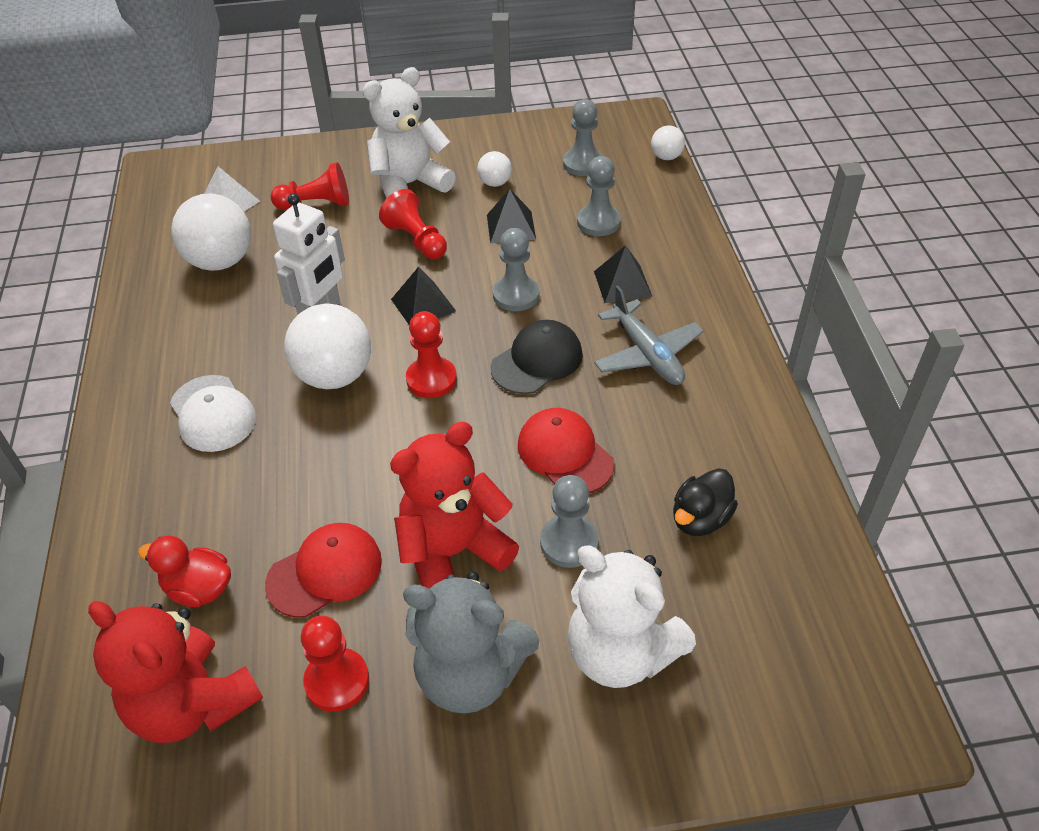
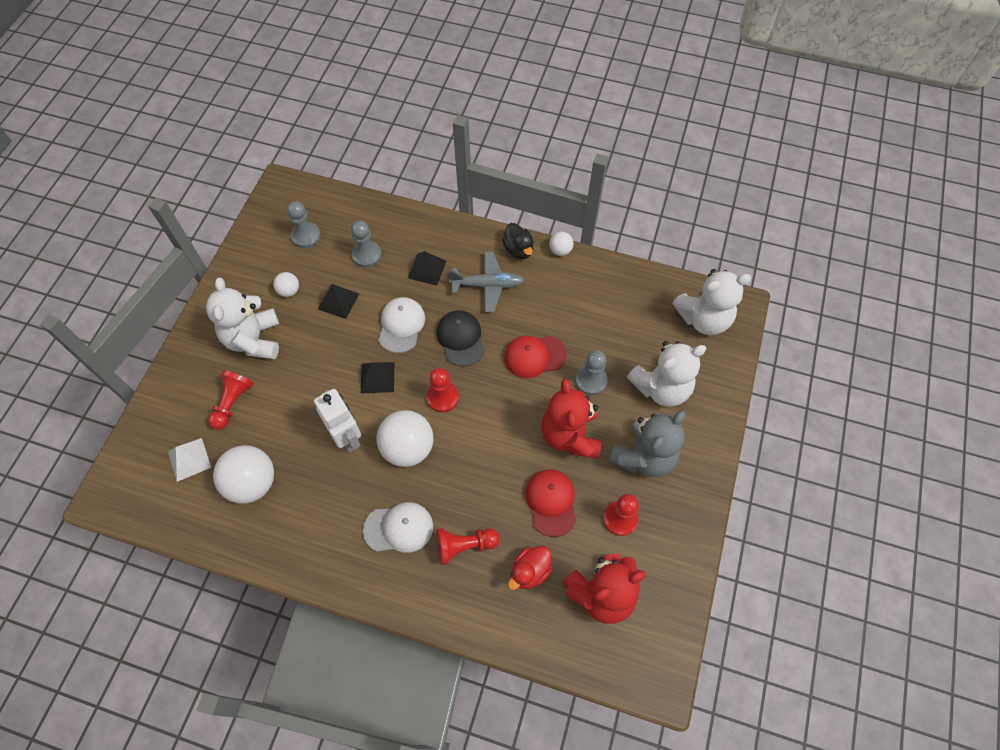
camera: 65 degrees left, 15 degrees up
red pawn [379,189,447,259] -> red pawn moved to [436,528,500,565]
grey pawn [493,228,539,311] -> white cap [379,297,425,353]
white ball [651,126,685,160] -> white ball moved to [549,231,573,256]
black duck [673,468,738,536] -> black duck moved to [502,223,534,259]
none -> white teddy bear [673,269,751,335]

